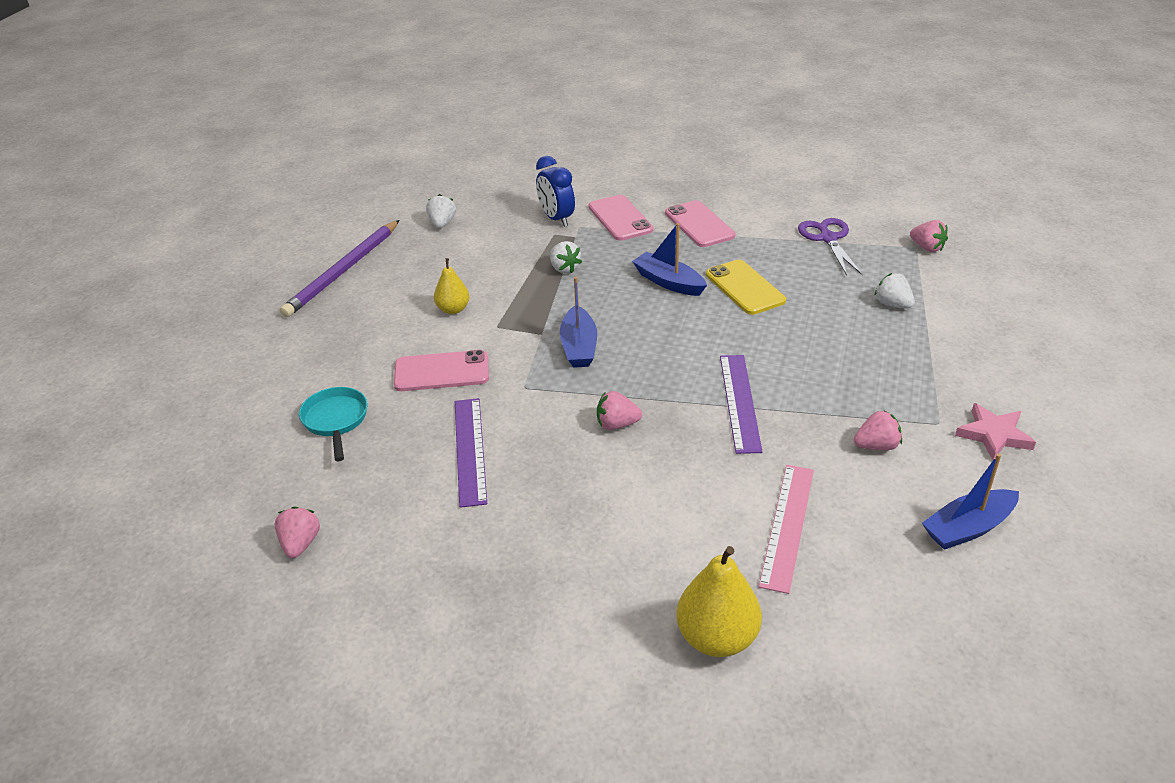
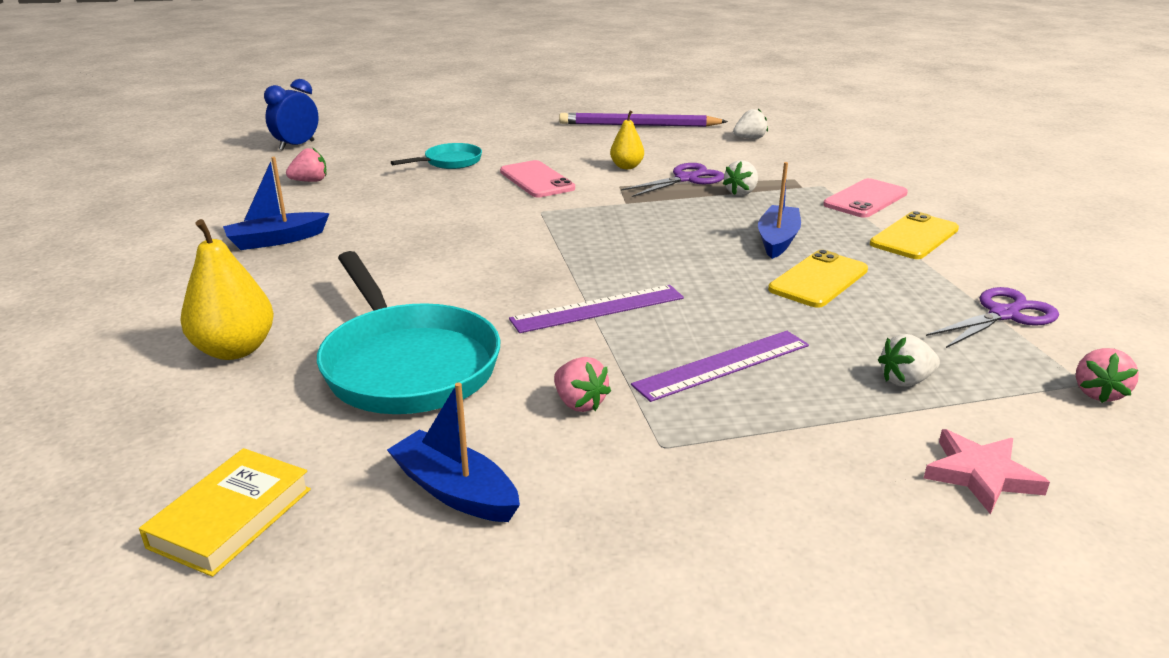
camera: 65 degrees right, 10 degrees down
purple ruler [455,398,487,508] -> purple ruler moved to [631,331,809,402]
blue clock [536,156,575,227] -> blue clock moved to [264,79,319,151]
blue boat [560,277,597,368] -> blue boat moved to [223,157,330,250]
pink strawberry [597,391,642,430] -> none
pink phone [665,200,736,247] -> yellow phone [870,211,959,259]
pink ruler [759,465,814,594] -> turquoise pan [317,251,500,414]
white strawberry [874,273,915,308] -> white strawberry turned 135 degrees counterclockwise [878,334,940,387]
pink star [955,403,1036,460] -> pink star moved to [924,429,1050,514]
none -> yellow book [139,448,311,577]
none -> purple scissors [621,163,724,197]

